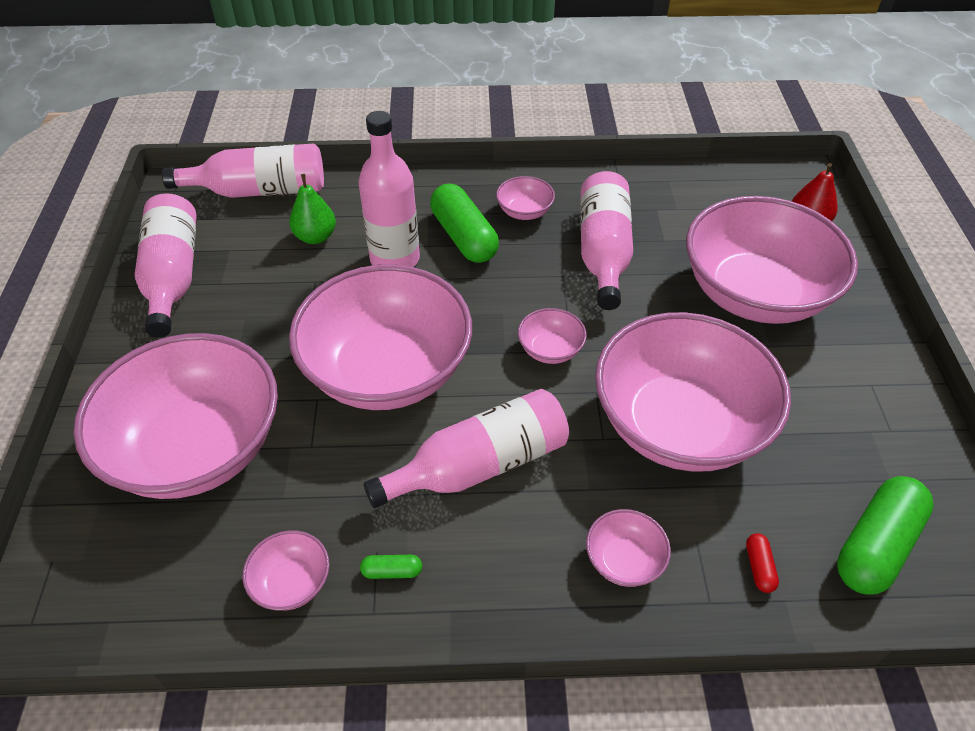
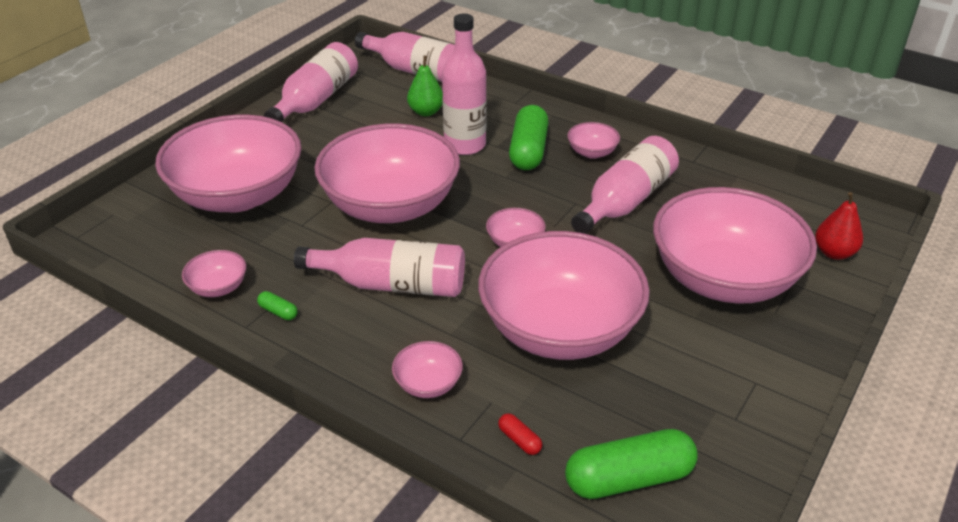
camera: 35 degrees right, 10 degrees down
red capsule [746,533,779,593] -> red capsule turned 75 degrees counterclockwise [498,413,542,455]

